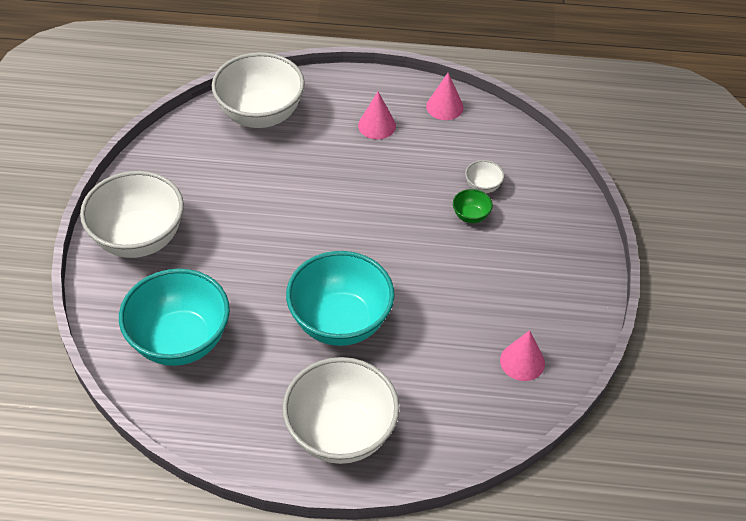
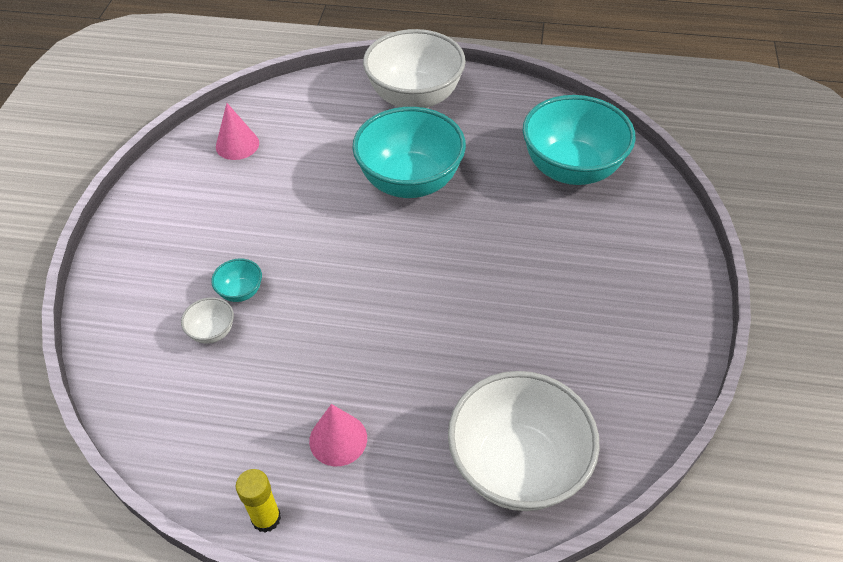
camera: 175 degrees left, 0 degrees up
white bowl [80,171,184,258] -> none
pink cone [426,73,464,120] -> none
green bowl [453,189,493,223] -> turquoise bowl [211,258,262,302]
none -> yellow glue stick [236,469,281,533]

